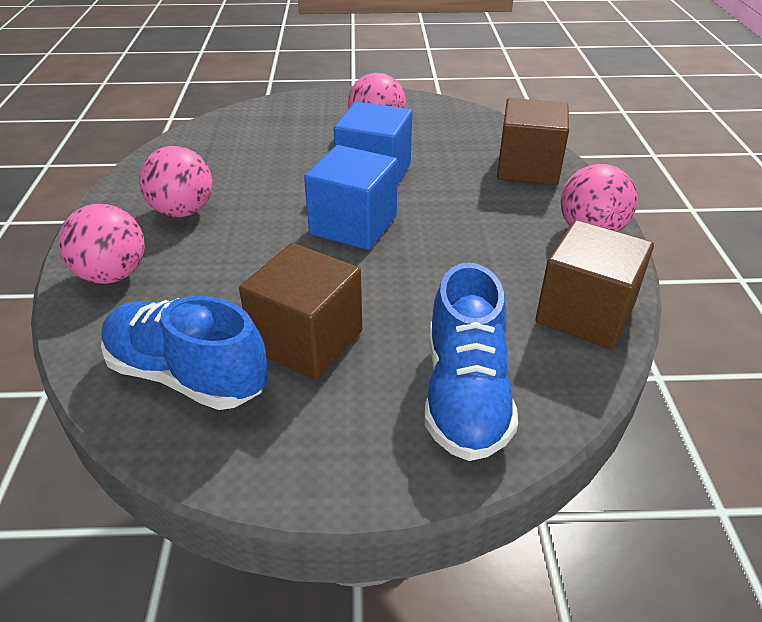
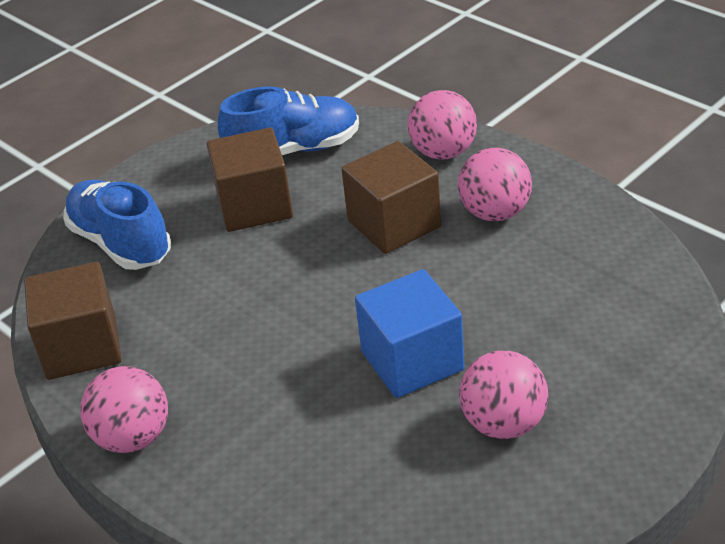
camera: 140 degrees right, 0 degrees up
blue cube [304,145,398,250] -> none
brown cube [497,98,569,185] -> brown cube moved to [341,141,441,254]

